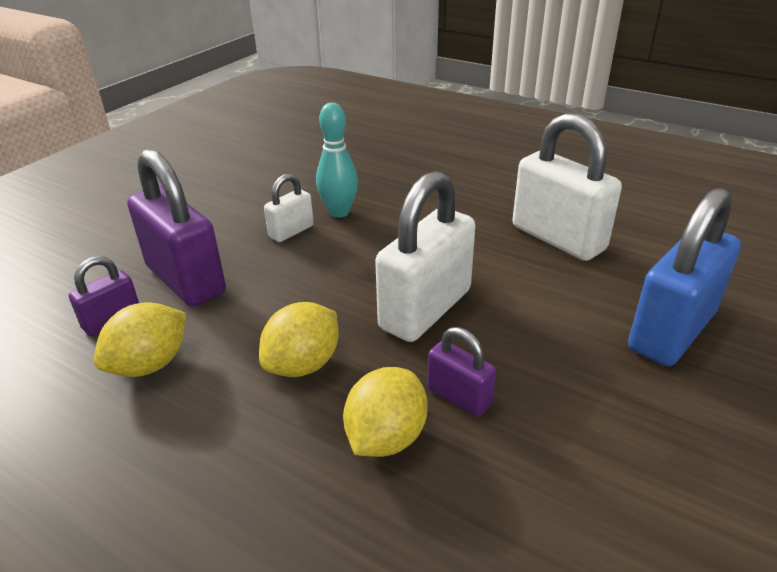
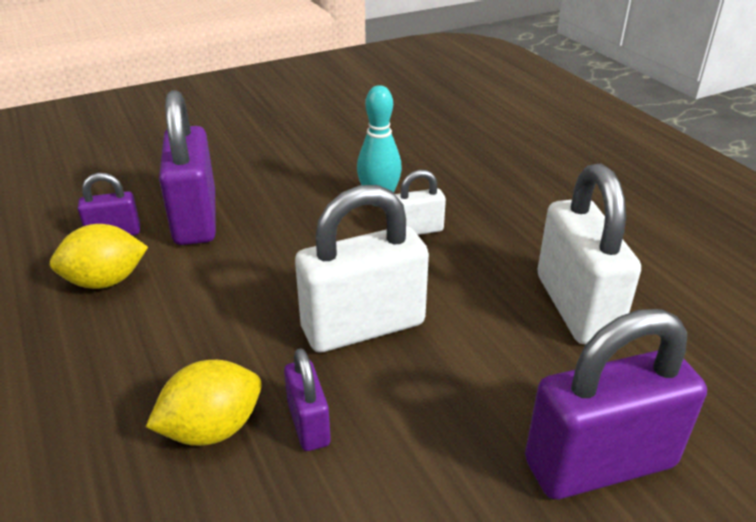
camera: 30 degrees right, 0 degrees up
yellow lemon [259,302,339,377] -> none
white padlock [264,174,314,242] -> white padlock moved to [395,170,446,235]
blue padlock [628,188,741,366] -> purple padlock [525,309,707,499]

